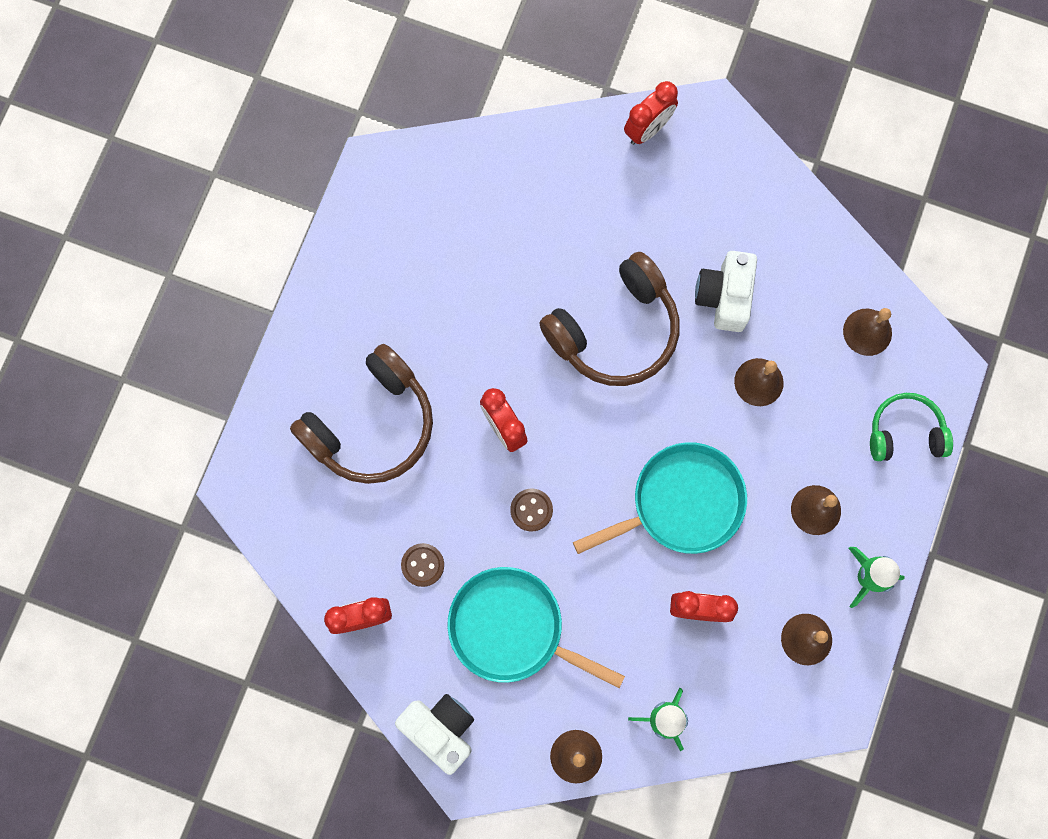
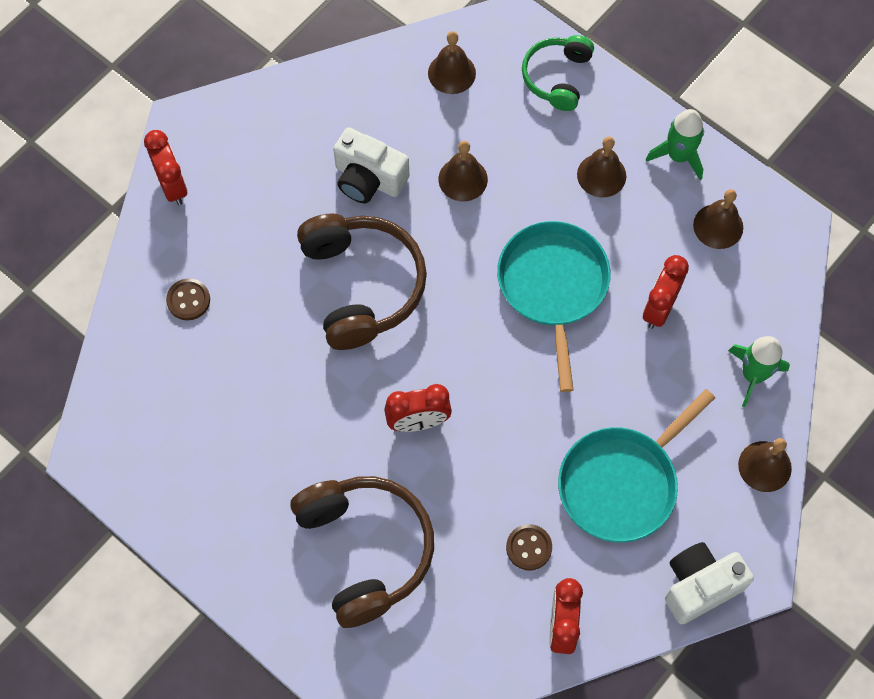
camera: 70 degrees left, 10 degrees down
brown button [510,489,553,531] -> brown button moved to [166,278,210,320]

